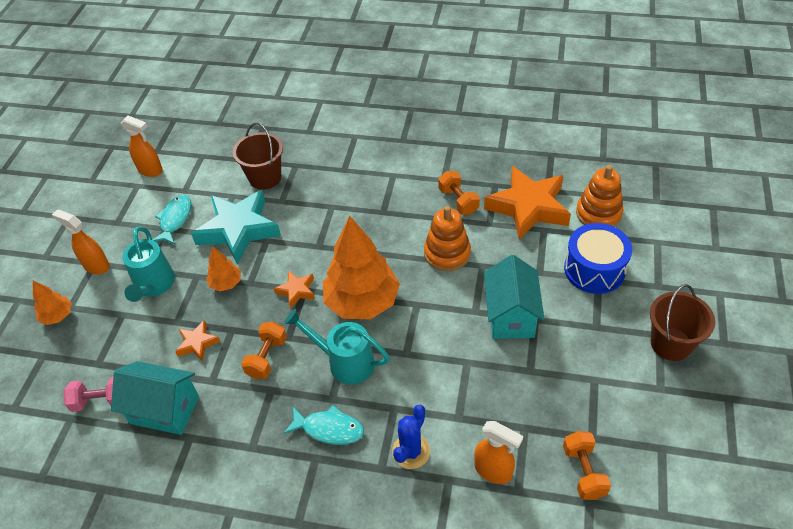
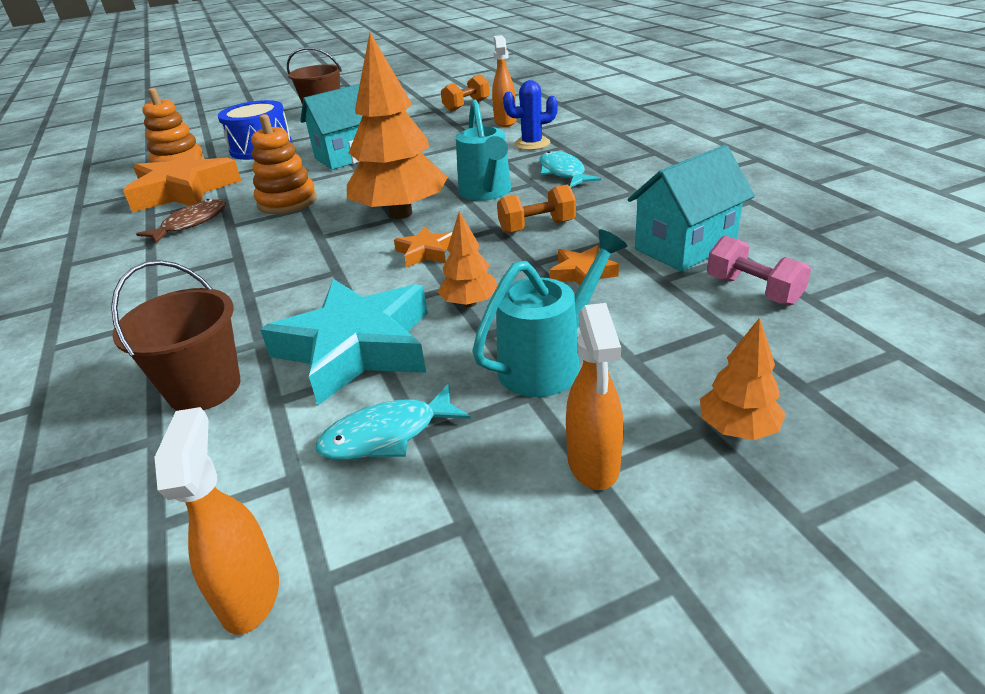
camera: 125 degrees left, 15 degrees down
turquoise house [111,361,199,435] -> turquoise house turned 75 degrees clockwise [627,145,755,272]
orange dumbbell [438,171,480,215] -> brown fish [136,199,226,244]

